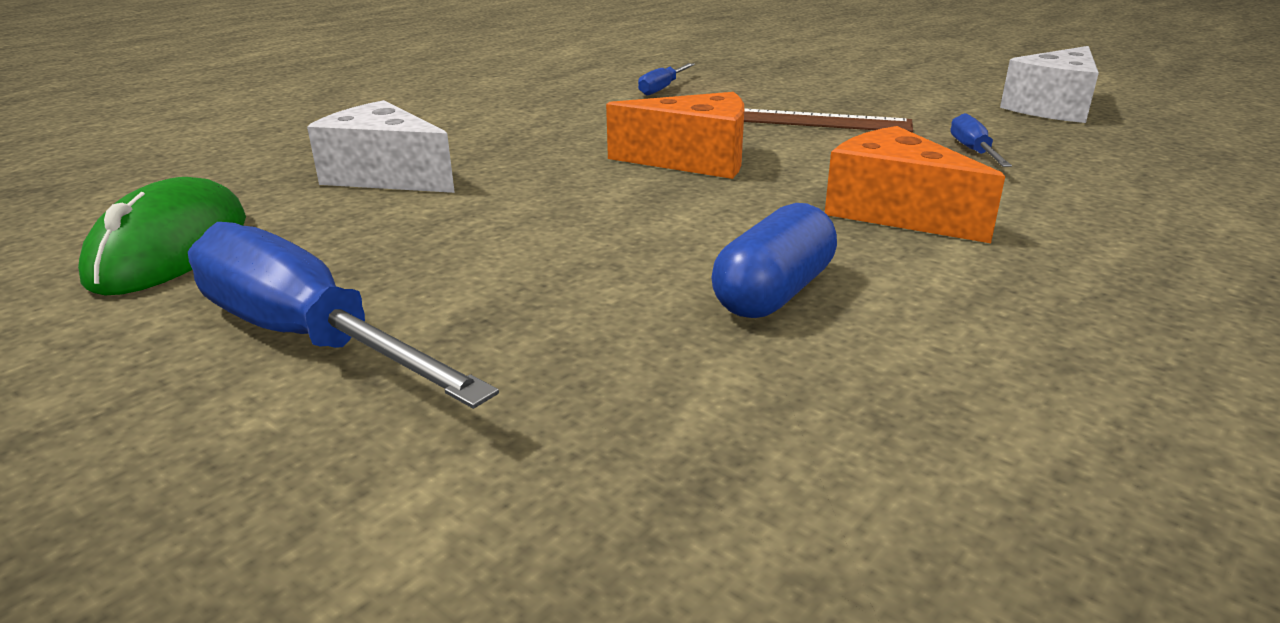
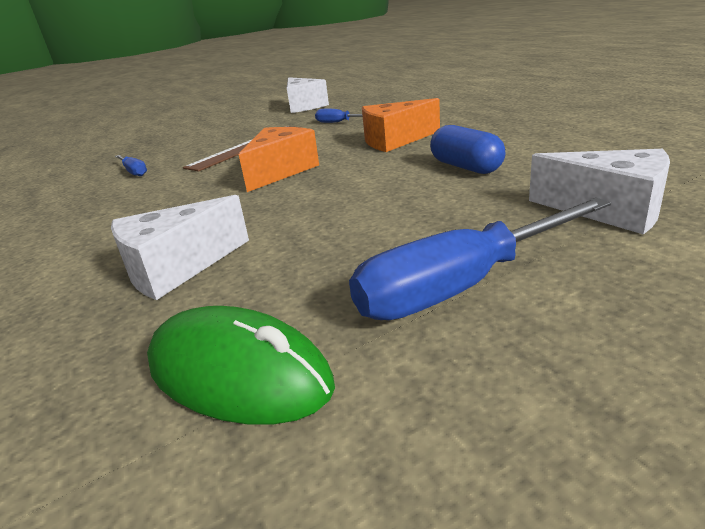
camera: 65 degrees left, 0 degrees up
none -> white cheese [529,149,670,234]

